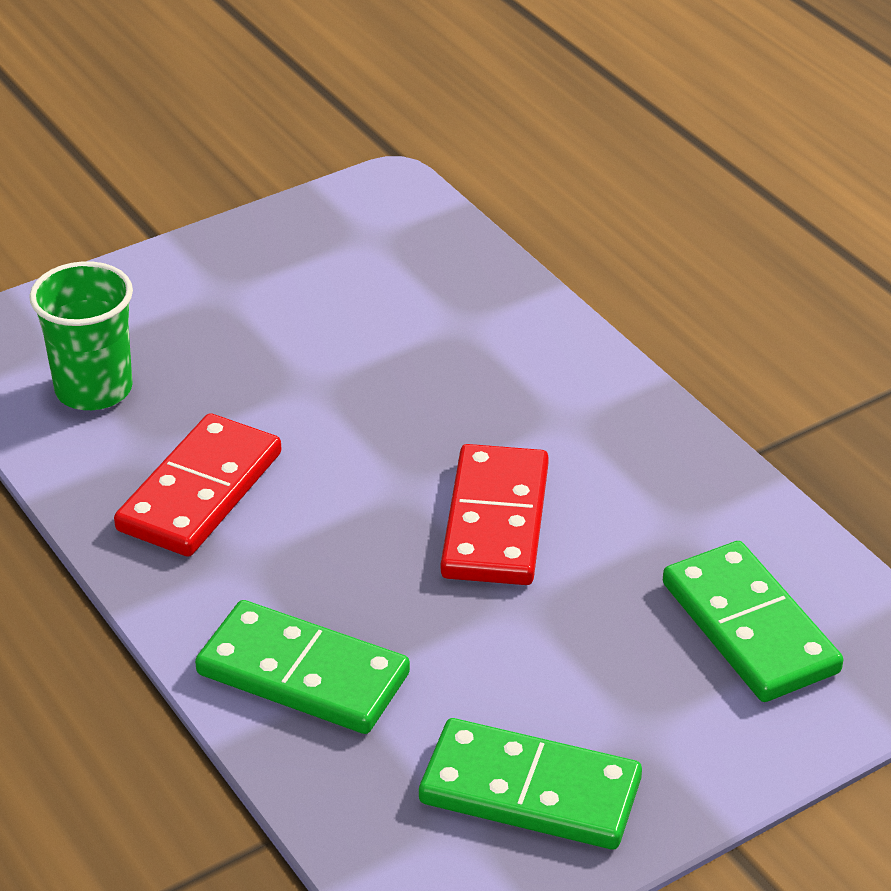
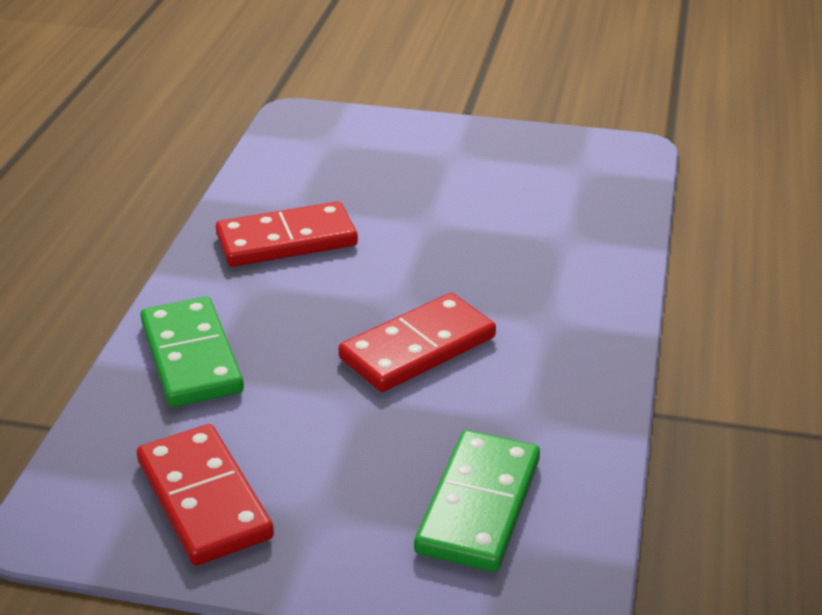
camera: 45 degrees right, 5 degrees down
green cup [29,261,133,410] -> none
green domino [419,718,642,850] -> red domino [137,424,274,566]

